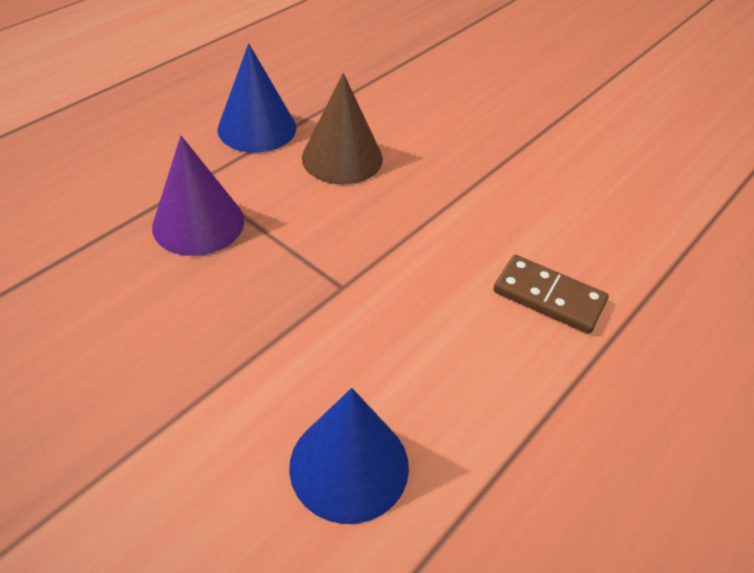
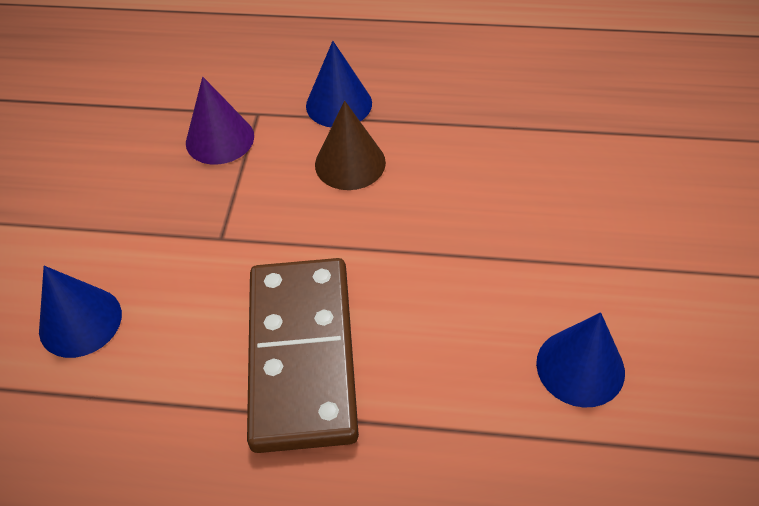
camera: 60 degrees right, 5 degrees up
brown domino [493,255,609,334] -> brown domino [247,258,359,453], size x2.22
none -> blue cone [536,312,625,408]

